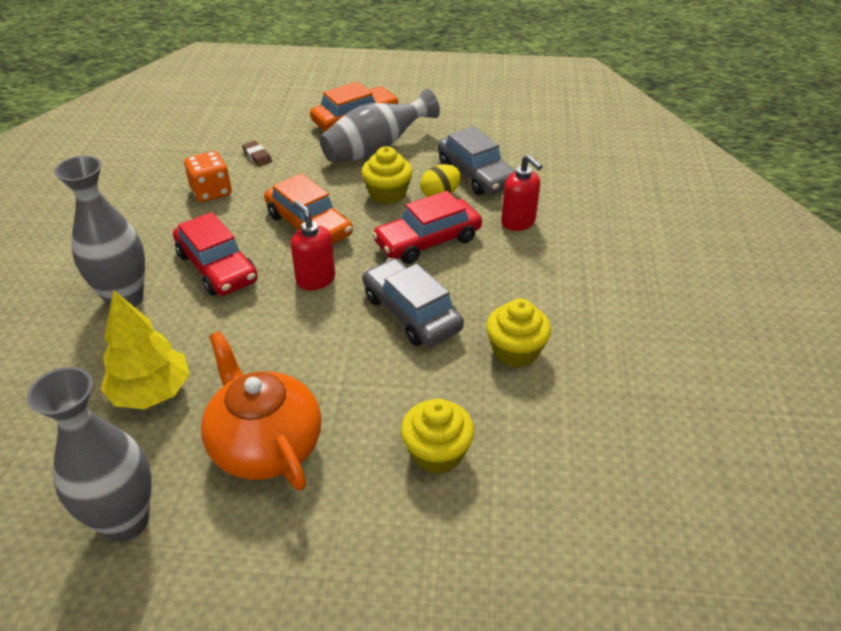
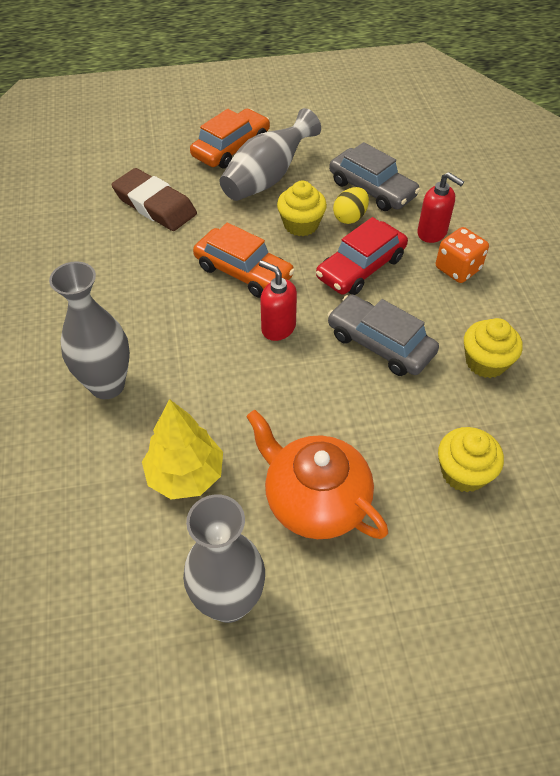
camera: 15 degrees left, 10 degrees up
red car [173,212,258,296] -> none
orange dice [184,151,232,202] -> orange dice moved to [436,227,489,283]
brown eraser [242,141,272,166] -> brown eraser [111,168,197,231], size x2.31

